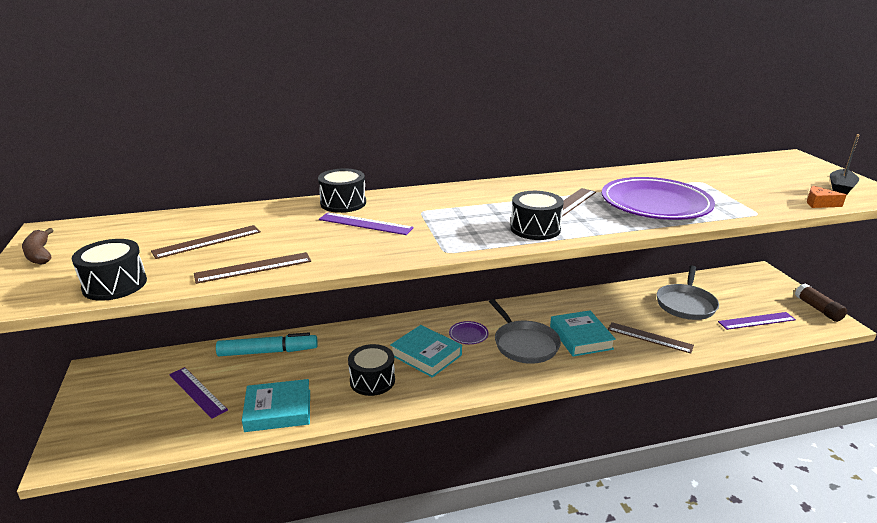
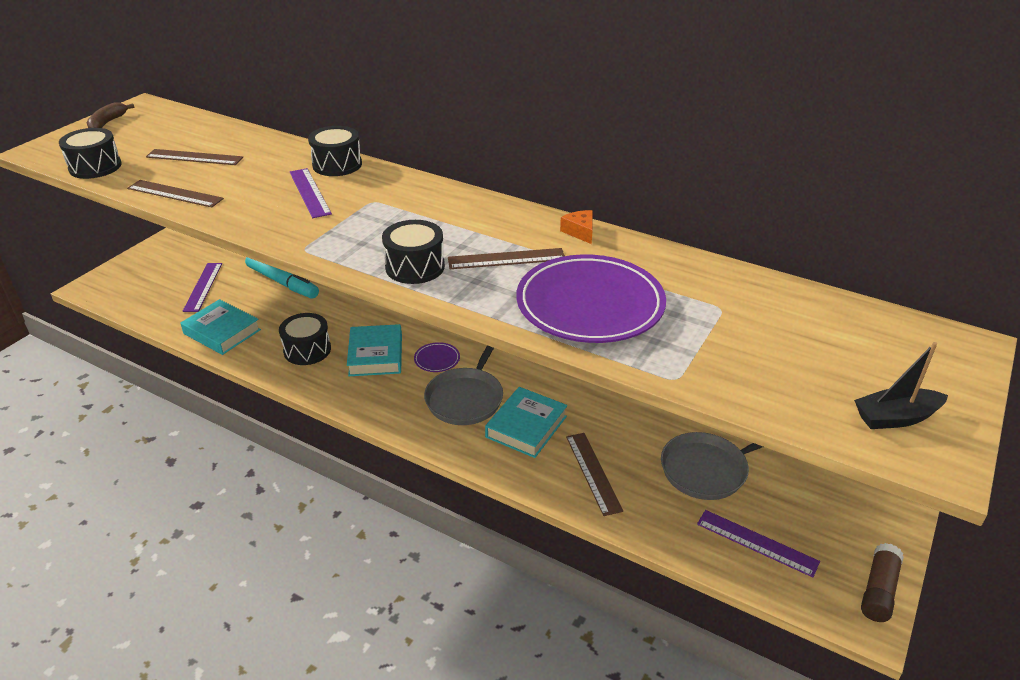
camera: 45 degrees right, 10 degrees up
orange cheese [807,186,846,208] -> orange cheese moved to [560,210,593,244]

